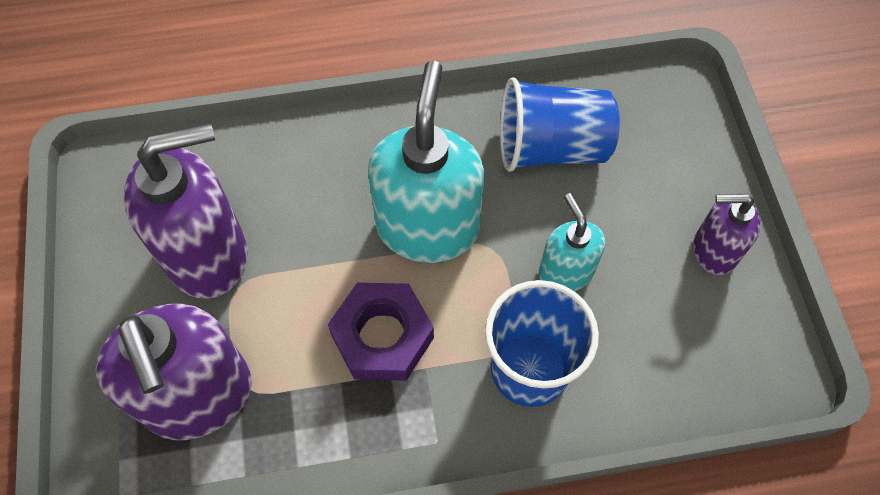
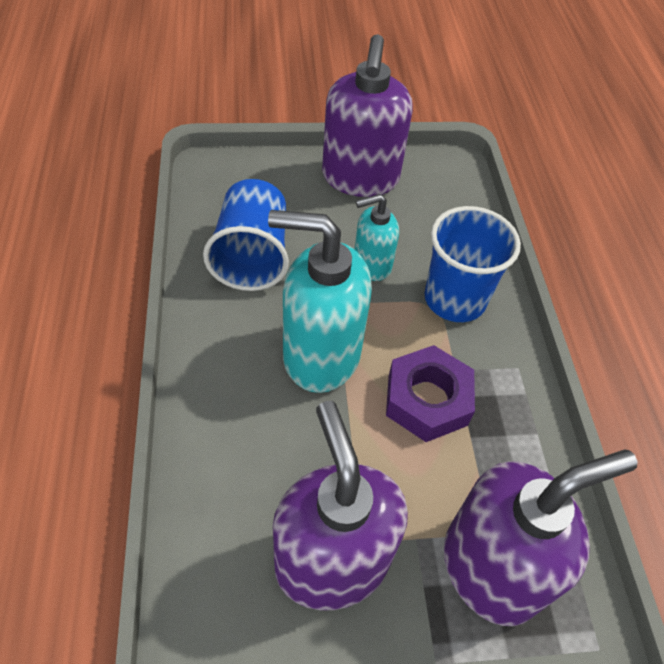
camera: 90 degrees left, 10 degrees down
purple soap dispenser [693,194,760,275] -> purple soap dispenser [322,34,413,197], size x1.82

